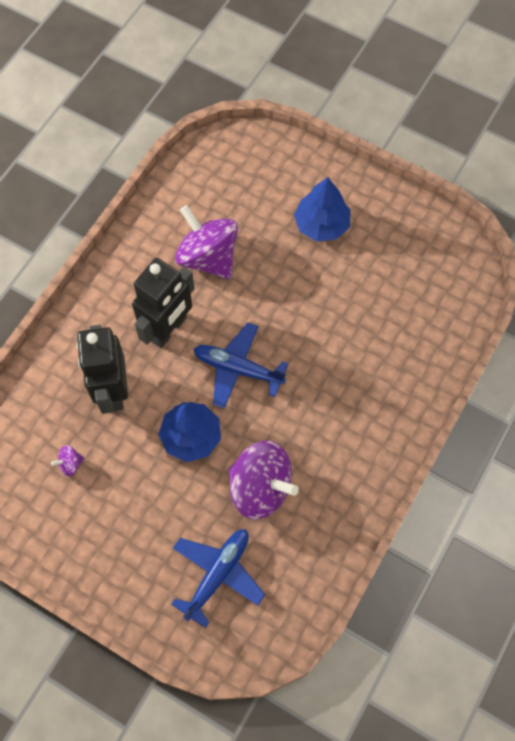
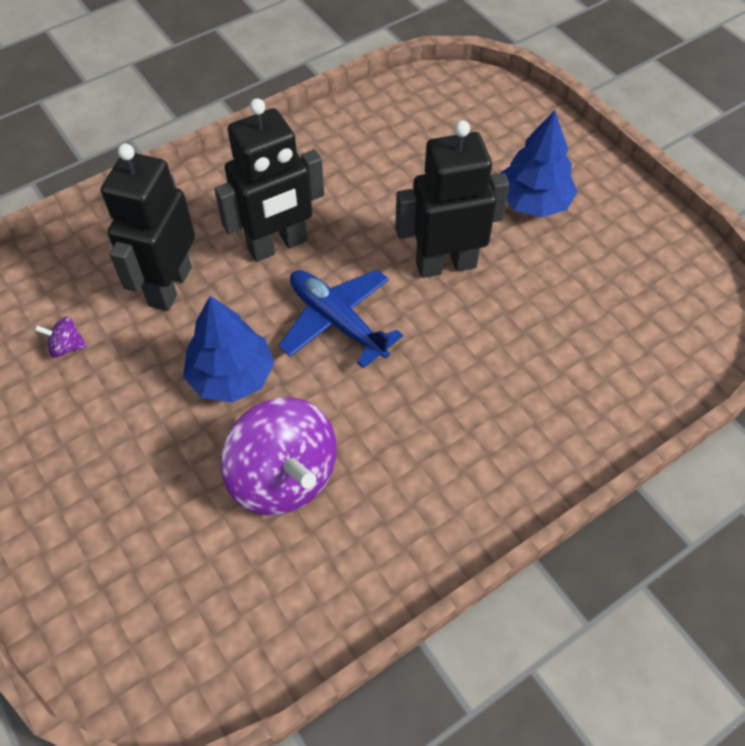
camera: 25 degrees right, 10 degrees down
blue plane [171,529,265,628] -> none
purple spinning top [175,205,238,279] -> none
none -> black robot [395,120,510,278]

